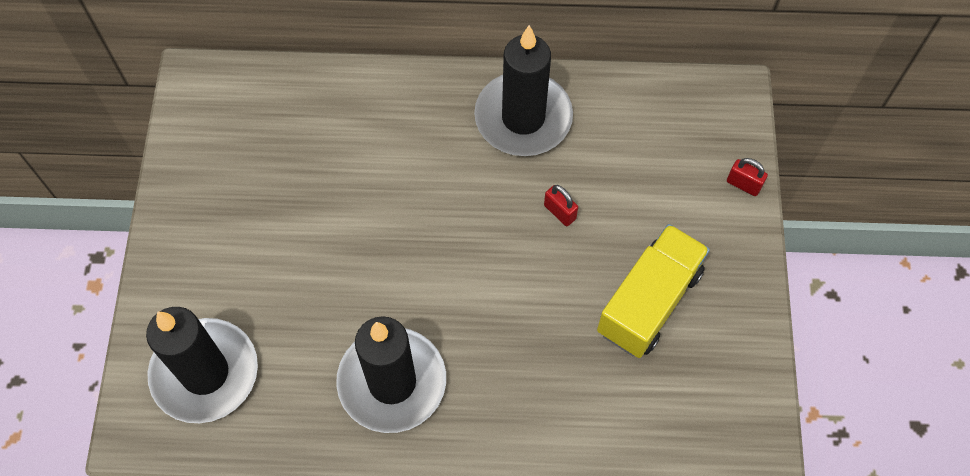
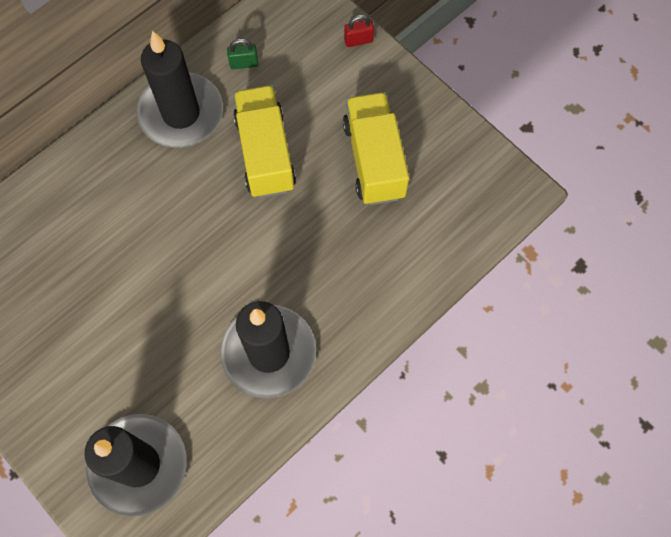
camera: 45 degrees left, 5 degrees up
red padlock [544,185,578,226] -> yellow truck [233,85,296,198]
none -> green padlock [227,39,258,69]

